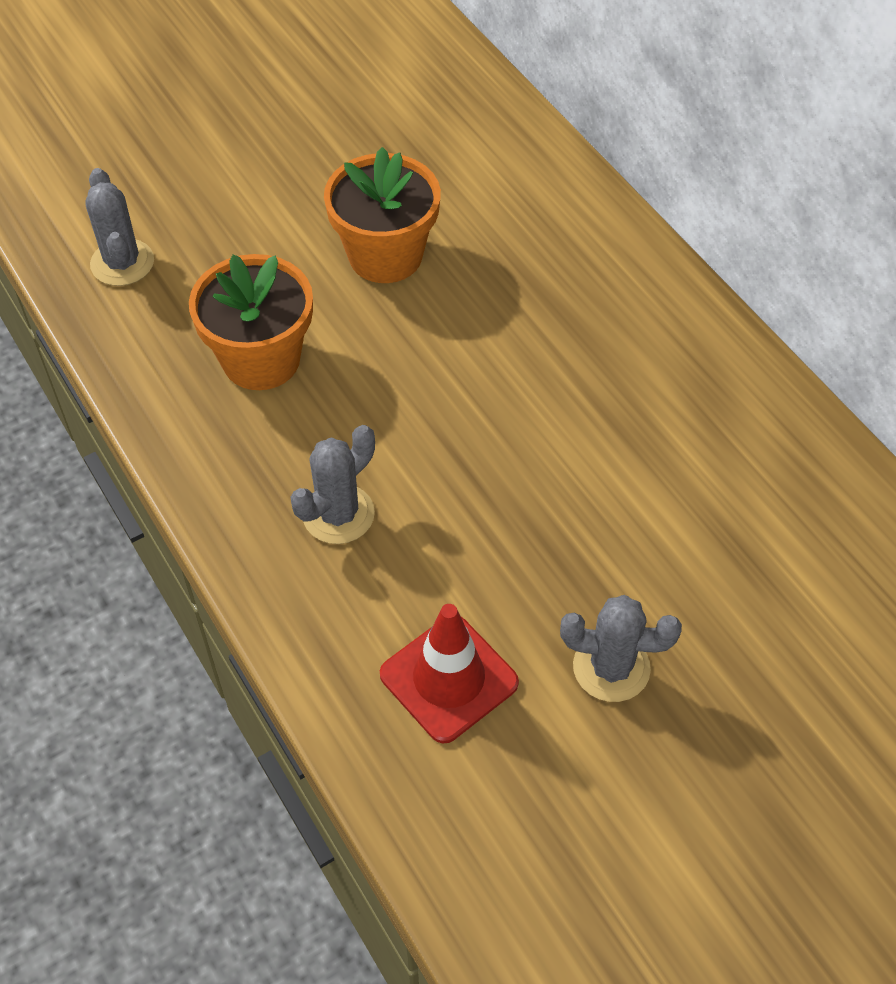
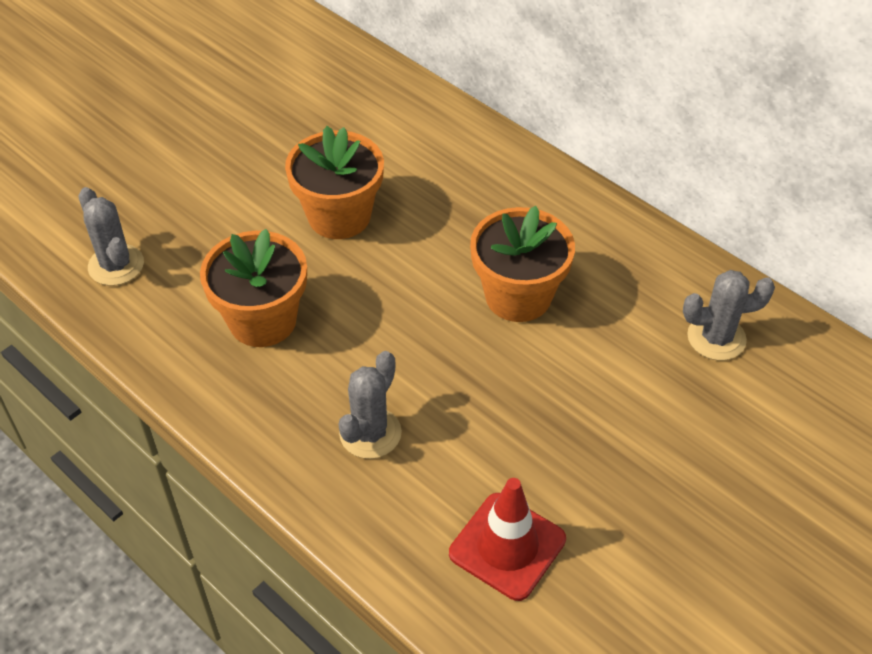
camera: 15 degrees left, 5 degrees down
grey cactus [560,595,682,702] -> grey cactus moved to [683,270,775,360]
none -> orange flower pot [470,206,575,322]

